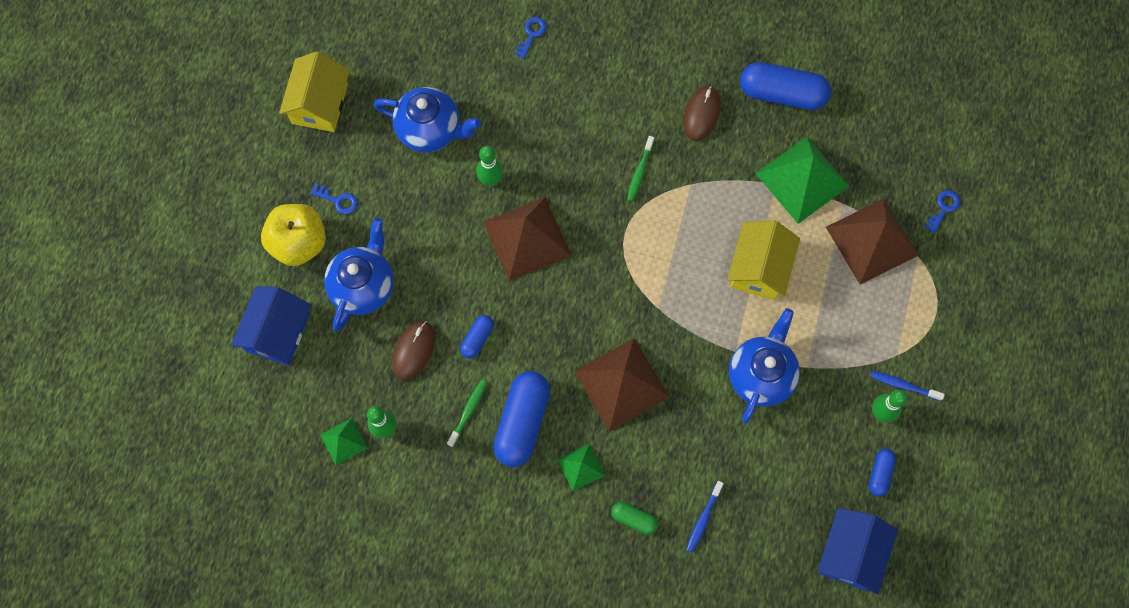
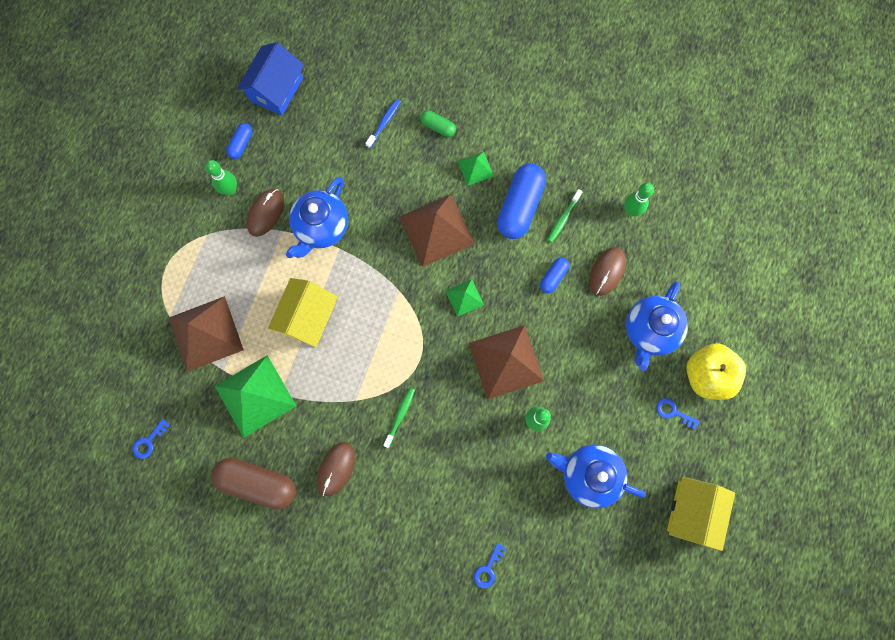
camera: 175 degrees left, 5 degrees up
blue house [231,286,311,366] -> none
green pyramid [320,418,367,465] -> green pyramid moved to [445,279,484,317]
blue capsule [740,62,831,110] -> brown capsule [211,458,296,510]
blue toothbrush [870,371,945,401] -> none
blue key [925,190,960,233] -> blue key moved to [132,419,170,459]
none -> brown mouse [246,189,284,237]

